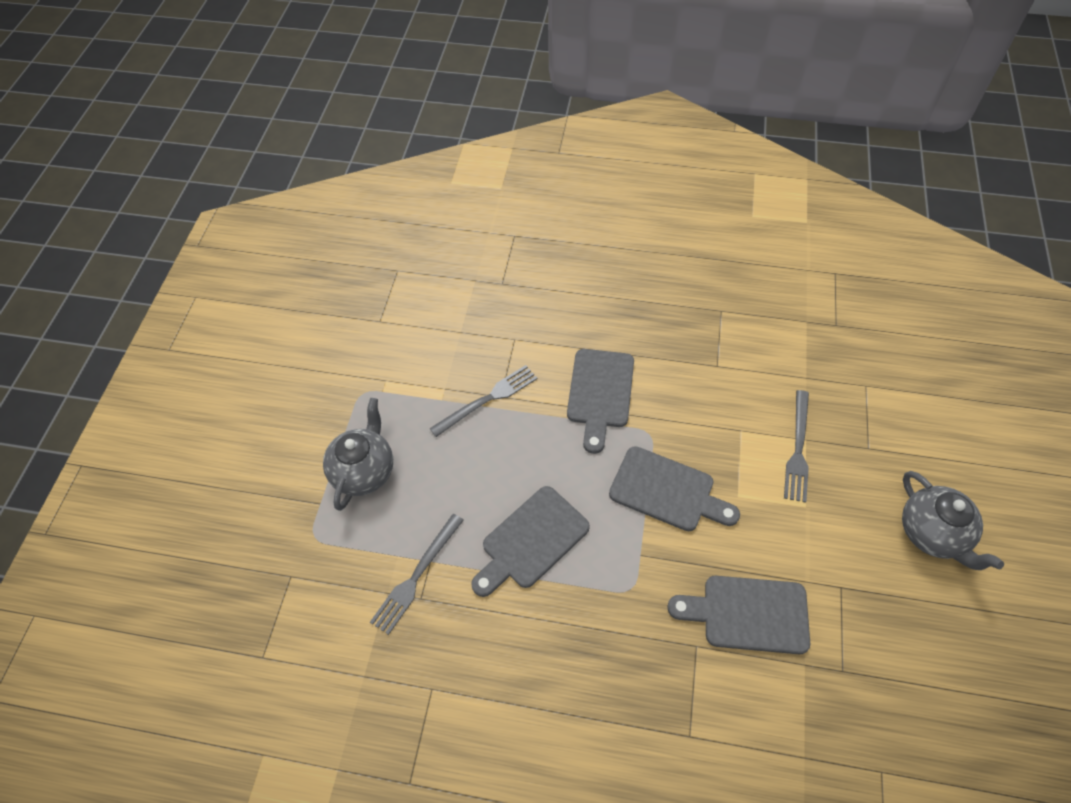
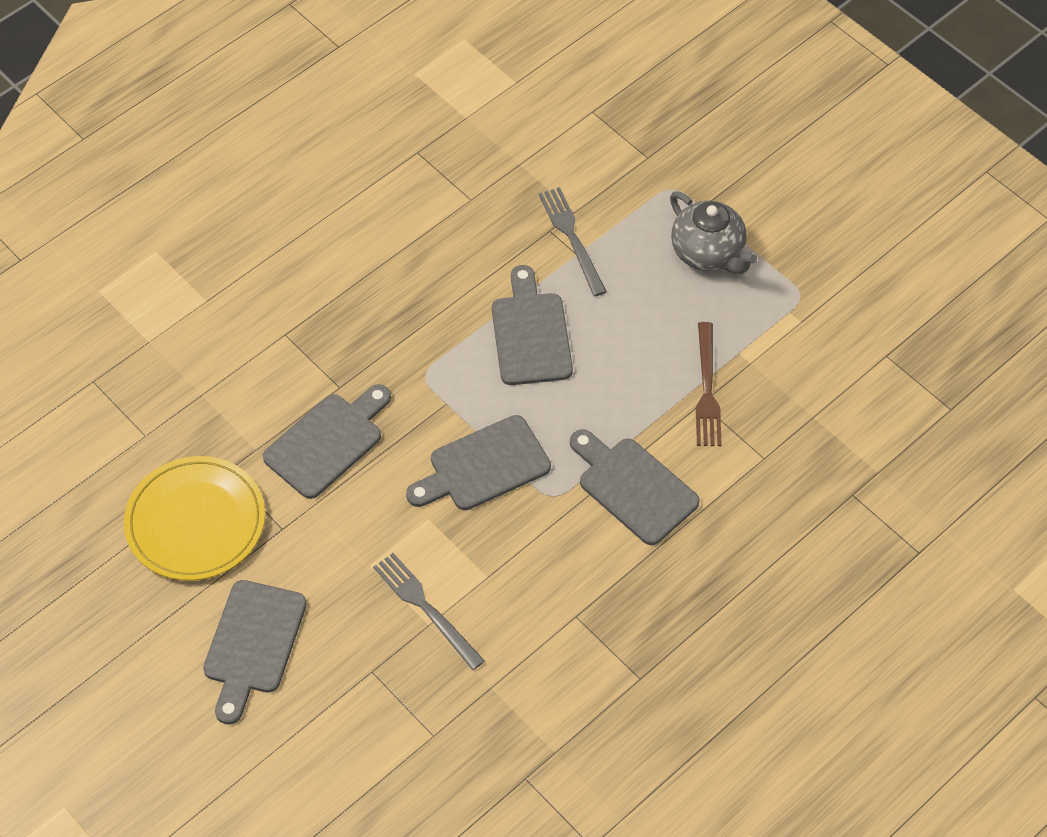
camera: 125 degrees right, 0 degrees up
grey fork [429,365,537,437] -> brown fork [696,322,722,446]
grey teapot [902,471,1004,570] -> grey cutting board [203,580,307,725]
none -> yellow plate [124,456,265,581]

